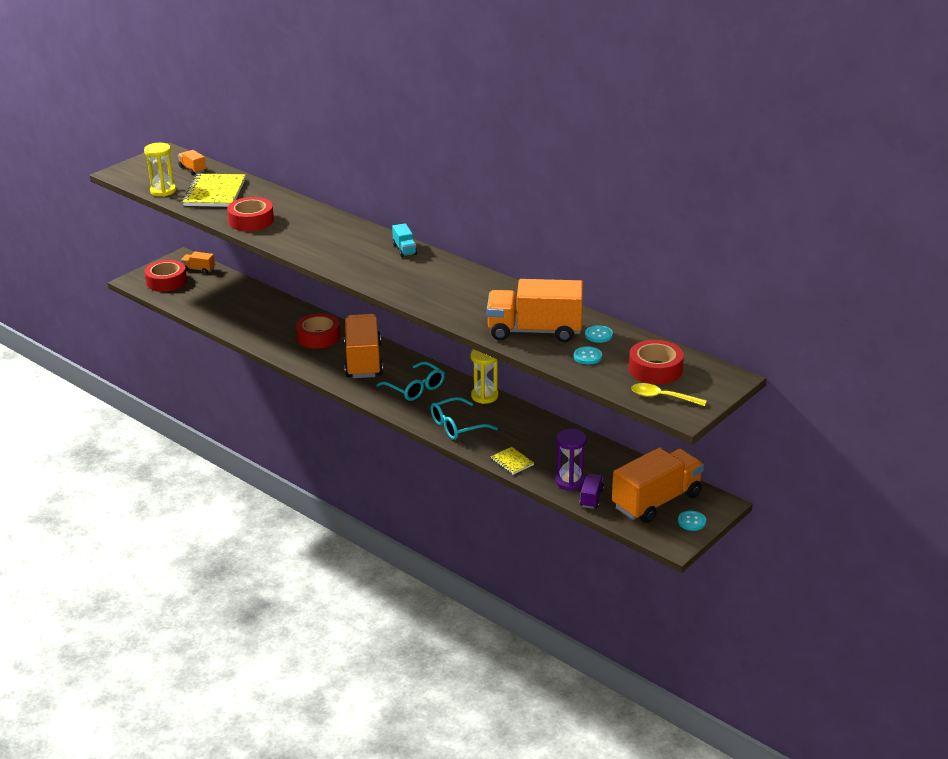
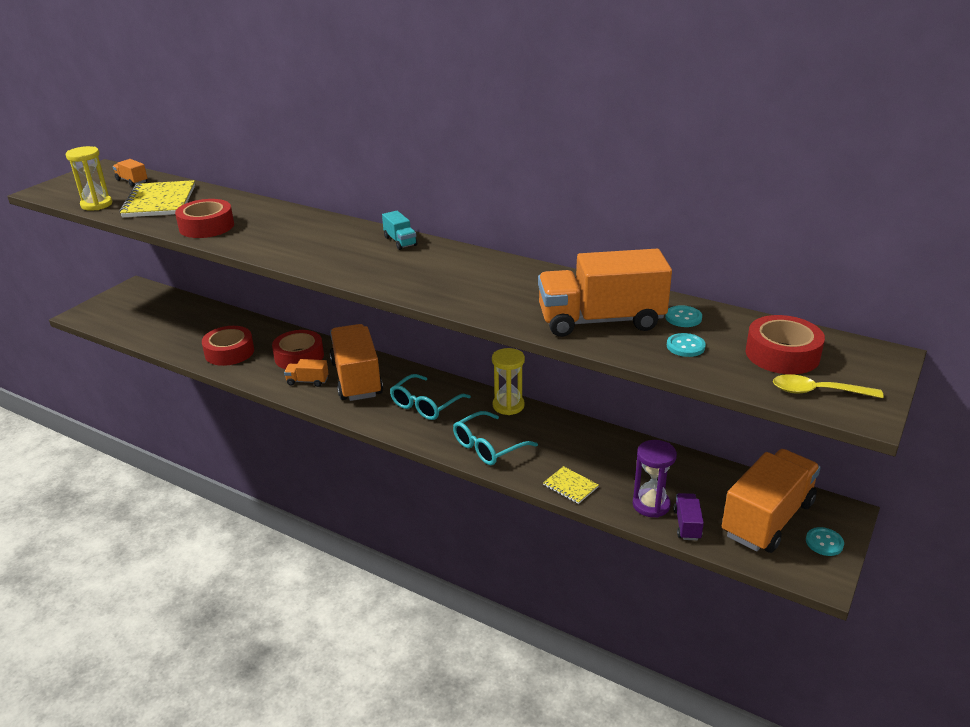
camera: 10 degrees left, 0 degrees up
red tape [144,260,187,292] -> red tape moved to [202,326,254,366]
orange truck [181,251,215,274] -> orange truck moved to [284,359,329,387]
turquoise glasses [377,362,445,401] -> turquoise glasses turned 90 degrees clockwise [390,374,471,420]

